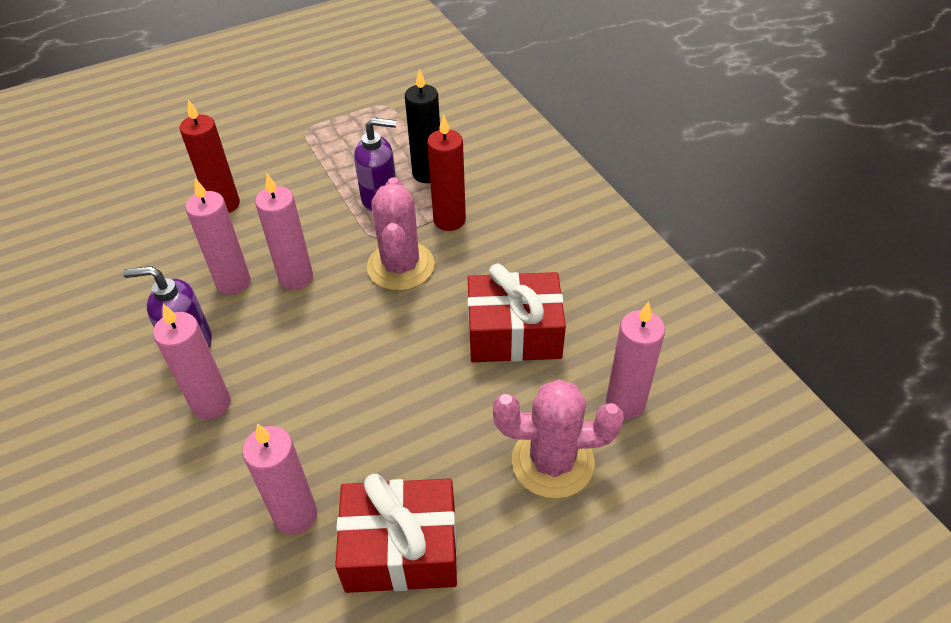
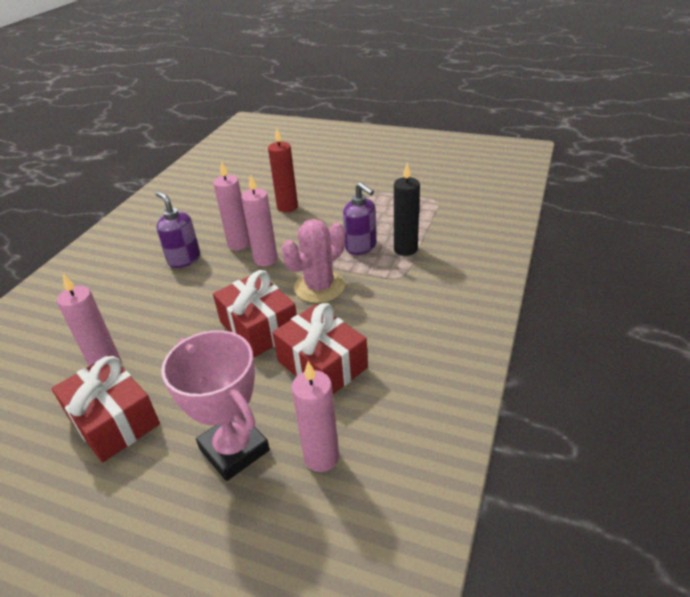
camera: 50 degrees right, 10 degrees down
pink candle [153,304,231,419] -> none
red candle [427,114,466,231] -> none
pink cactus [493,379,624,499] -> pink trophy [161,330,270,481]
none -> red gift [213,270,297,357]

